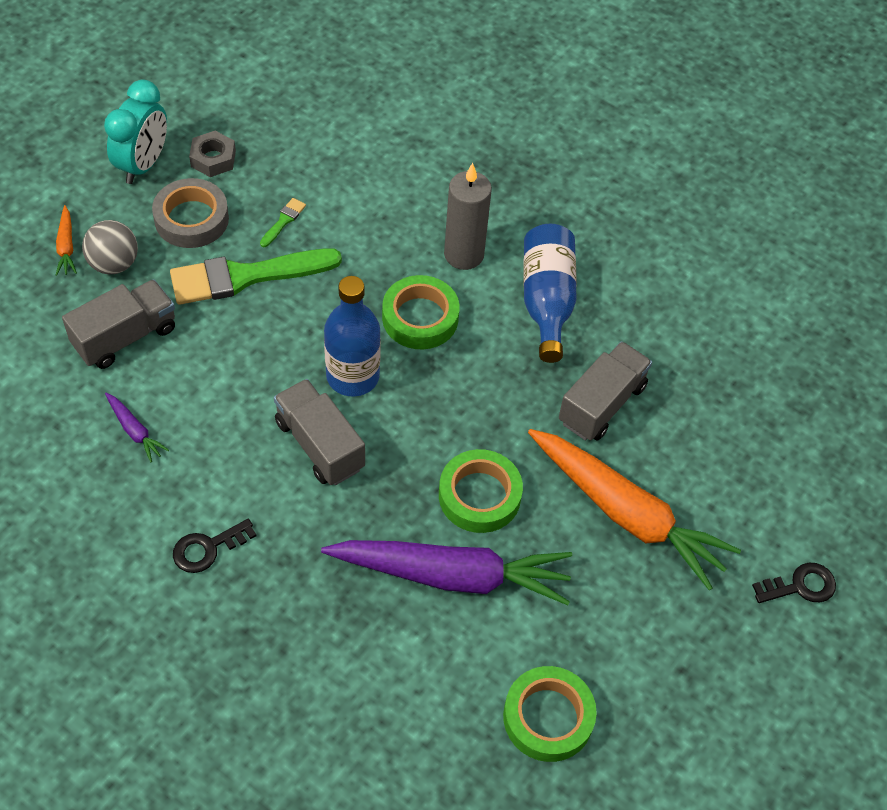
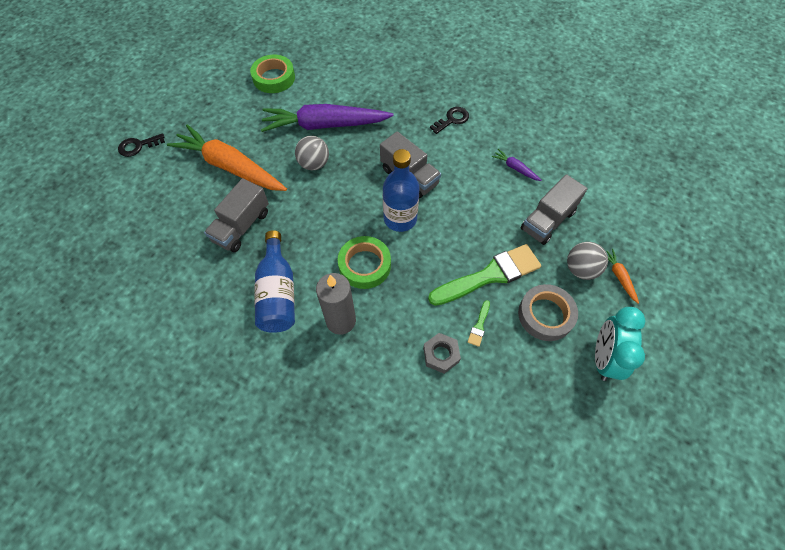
camera: 175 degrees right, 5 degrees up
grey nut [189,131,236,177] -> grey nut moved to [423,333,461,374]
green tape [439,449,523,533] -> grey ball [295,136,329,170]

